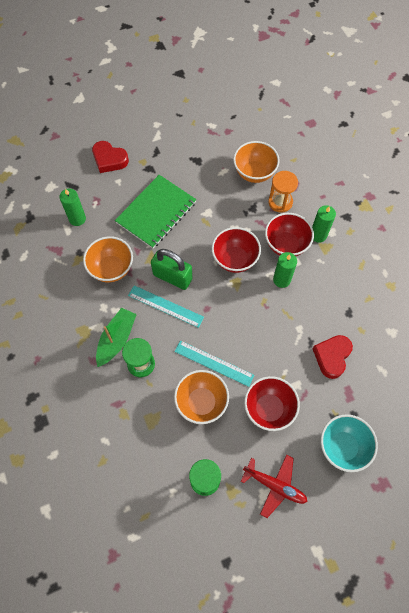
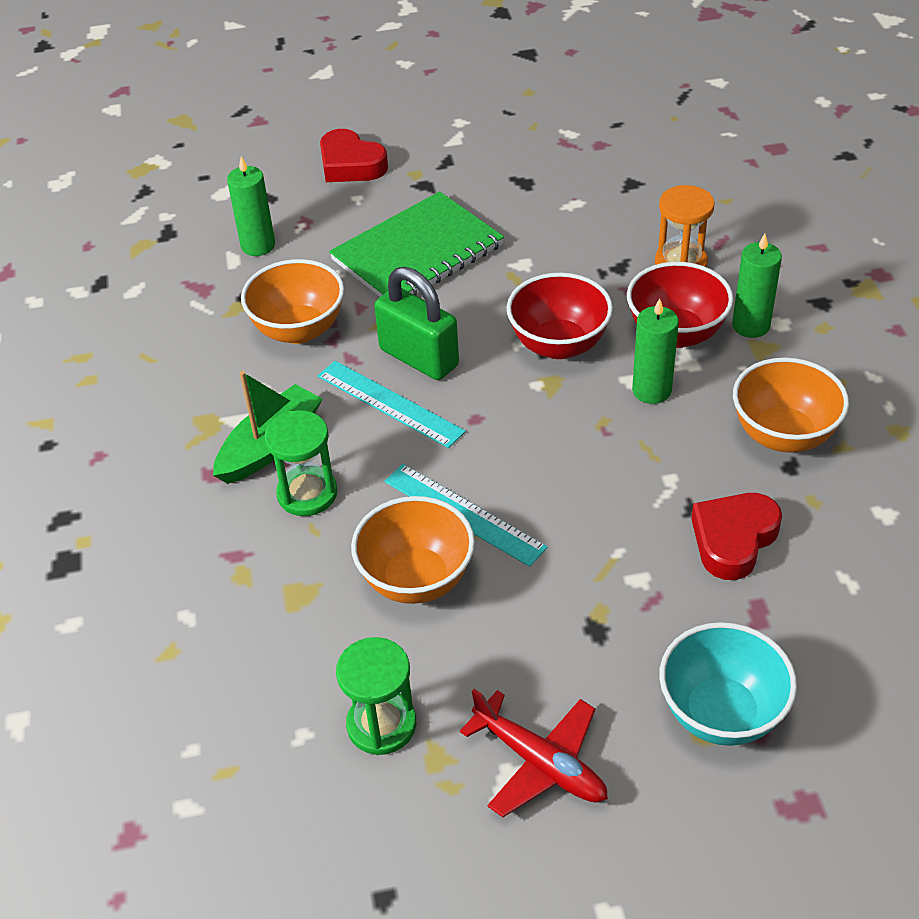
camera: 15 degrees right, 20 degrees down
orange bowl [233,141,280,183] -> orange bowl moved to [733,357,849,453]
red bowl [244,376,300,431] -> none

